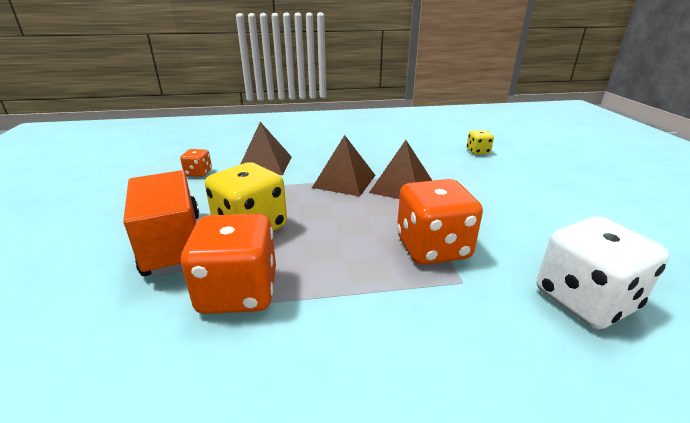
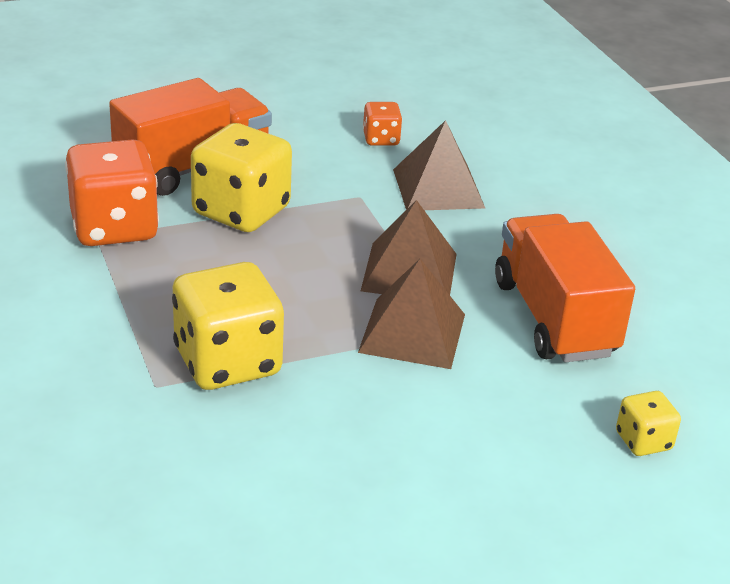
camera: 75 degrees right, 5 degrees up
orange dice [397,179,483,265] -> yellow dice [172,262,284,390]
white dice [537,216,669,329] -> none
none -> orange truck [495,214,635,362]

